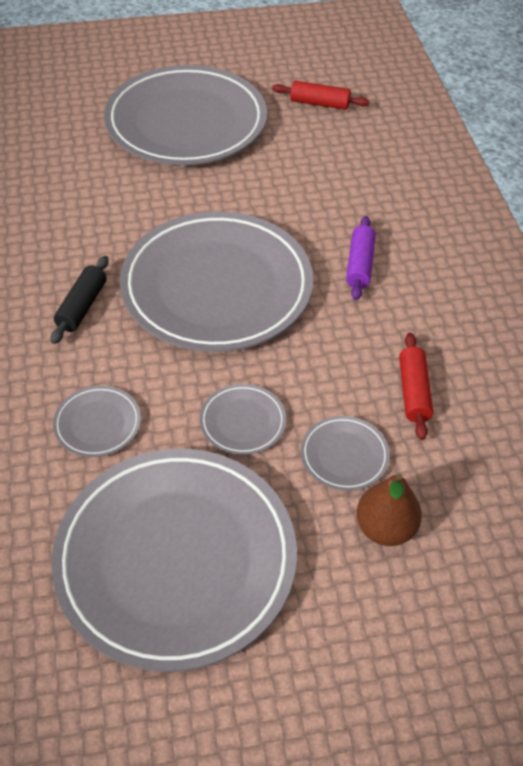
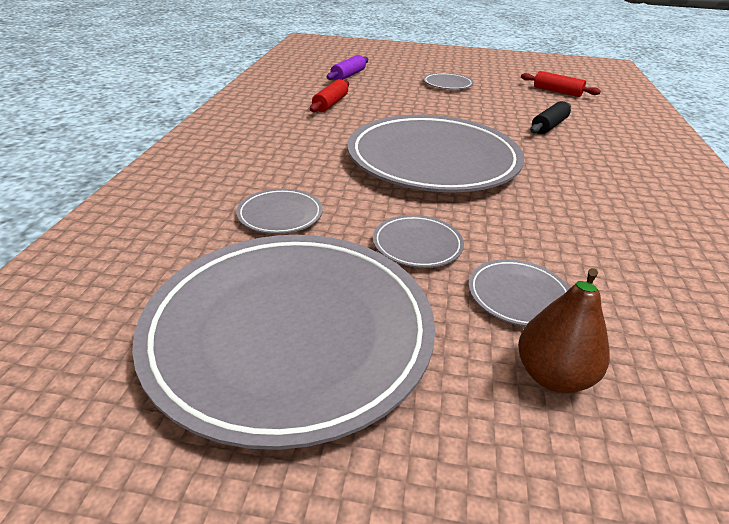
camera: 20 degrees right, 15 degrees down
black rolling pin [51,256,109,344] -> black rolling pin moved to [530,101,571,134]
grey plate [104,65,267,165] -> grey plate [423,73,474,89], size x0.40
purple rolling pin [346,216,376,300] -> purple rolling pin moved to [327,55,368,80]
red rolling pin [399,333,433,440] -> red rolling pin moved to [310,79,349,112]

